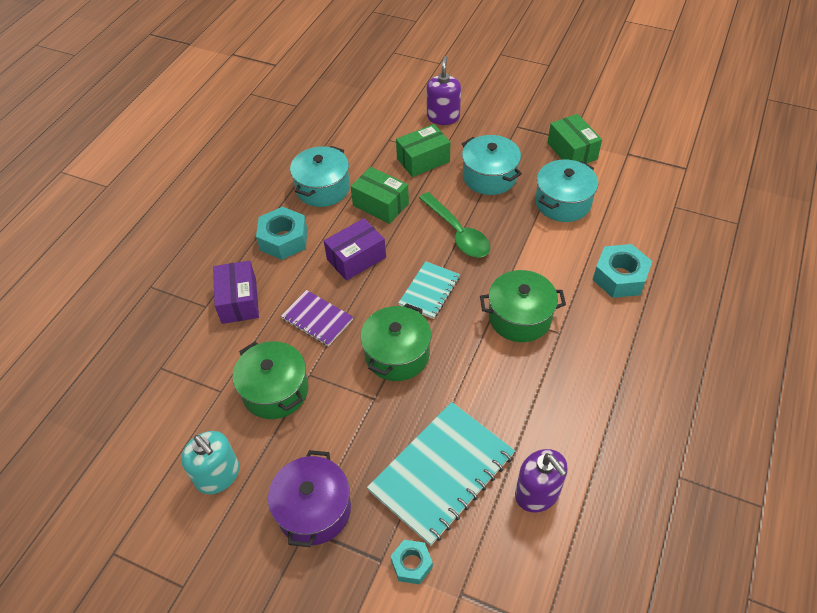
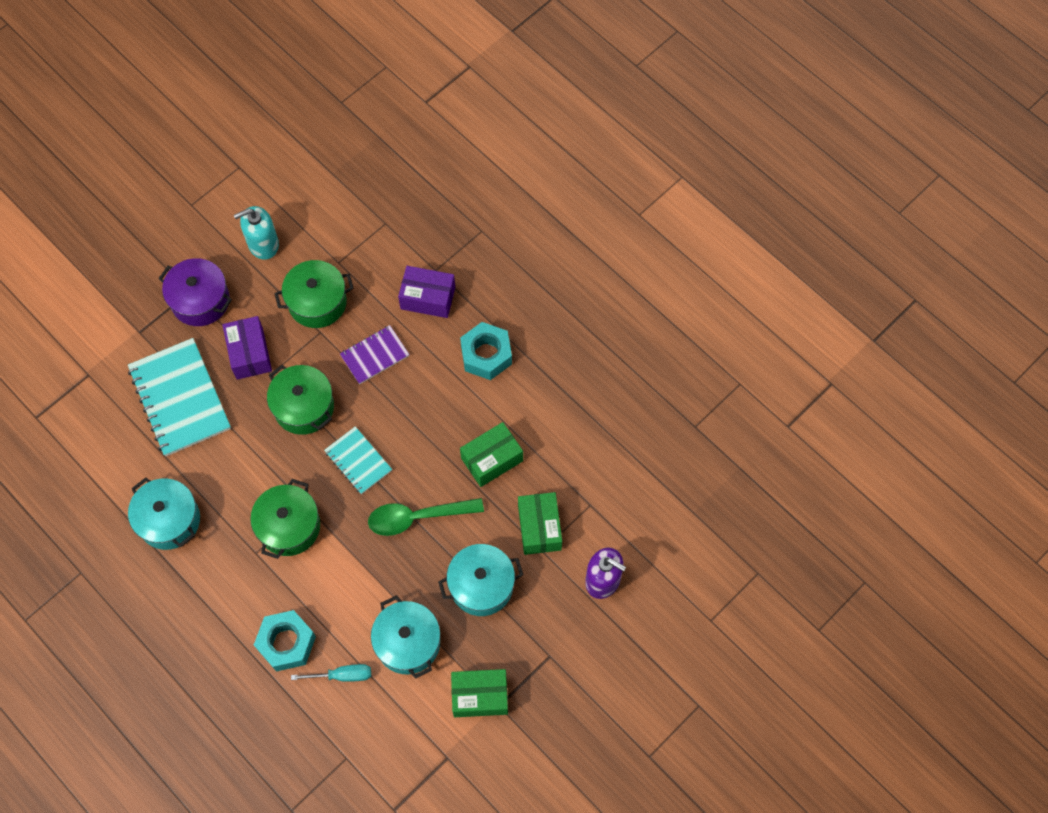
camera: 110 degrees right, 15 degrees up
turquoise pot [290,146,350,207] -> turquoise pot moved to [128,477,200,550]
purple box [324,218,386,281] -> purple box moved to [222,316,272,380]
turquoise nut [391,540,433,584] -> none
purple soap dispenser [515,449,568,512] -> none
none -> turquoise screwdriver [291,664,371,682]

